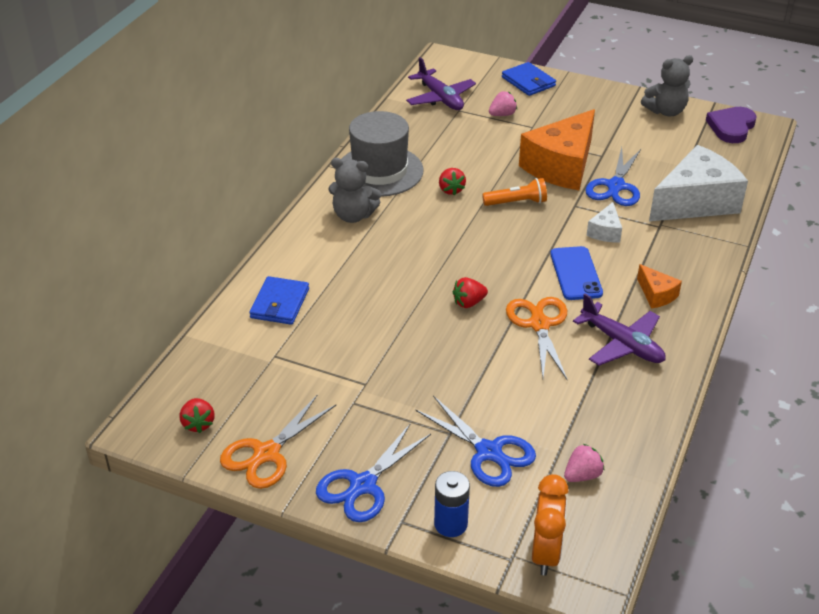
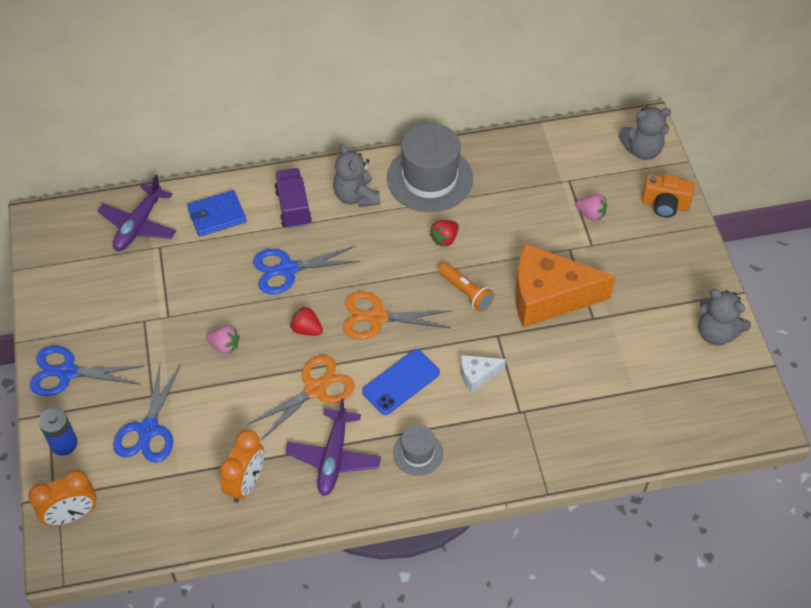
camera: 55 degrees right, 15 degrees up
red strawberry [180,398,215,433] -> none
orange scissors [220,394,337,489] -> orange scissors moved to [343,292,451,340]
purple plane [406,57,476,110] -> purple plane moved to [98,175,176,251]
blue wallet [502,62,556,96] -> orange camera [642,174,695,218]
pink strawberry [564,444,604,482] -> pink strawberry moved to [206,325,239,354]
blue scissors [585,147,641,206] -> blue scissors moved to [253,246,360,295]
orange cheese [637,264,682,308] -> grey hat [393,425,443,476]
white cheese [649,145,748,221] -> none
purple heart [706,107,757,143] -> none
none -> orange clock [219,430,264,502]
none -> purple truck [274,168,312,229]
none -> grey teddy bear [618,106,671,160]

